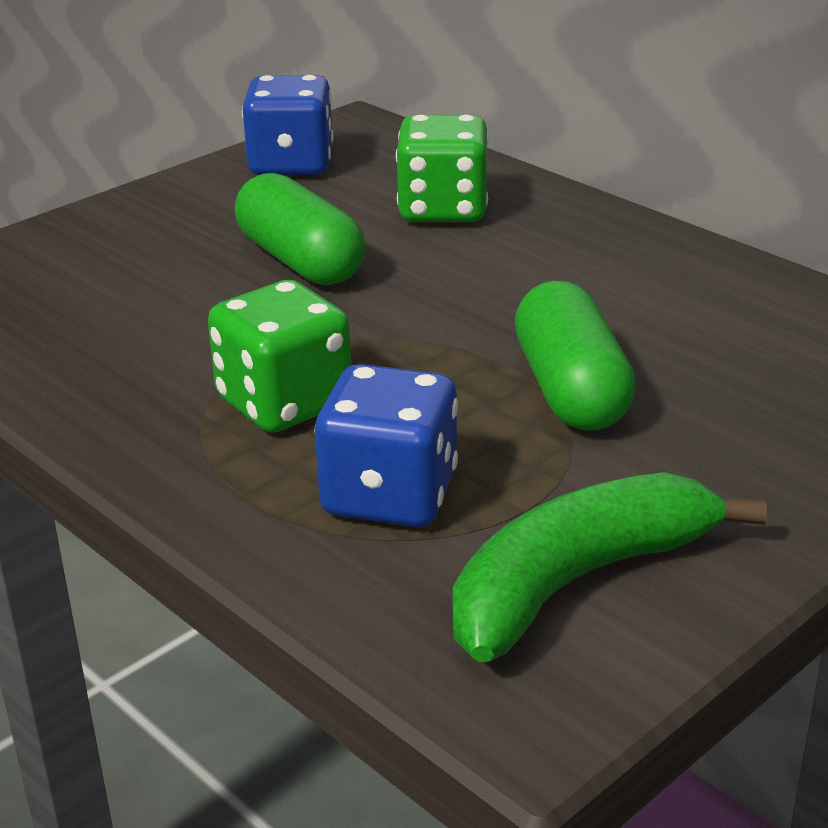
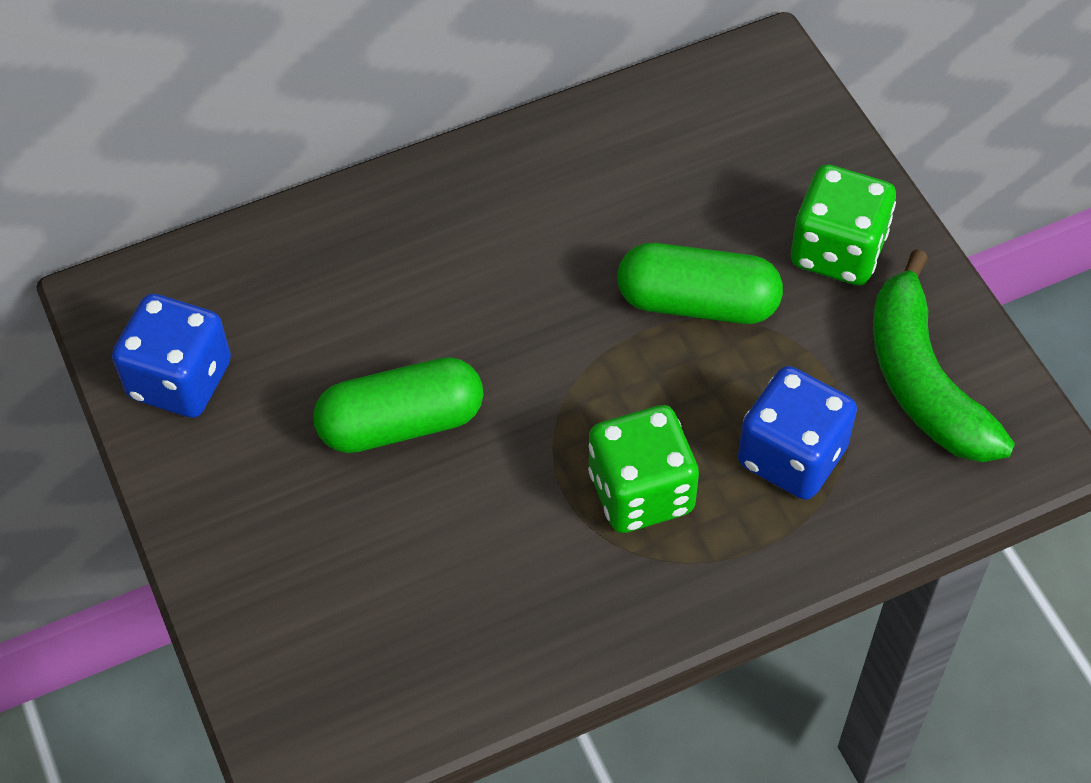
camera: 70 degrees left, 25 degrees up
green dice [396,115,489,222] -> green dice moved to [791,164,896,285]

